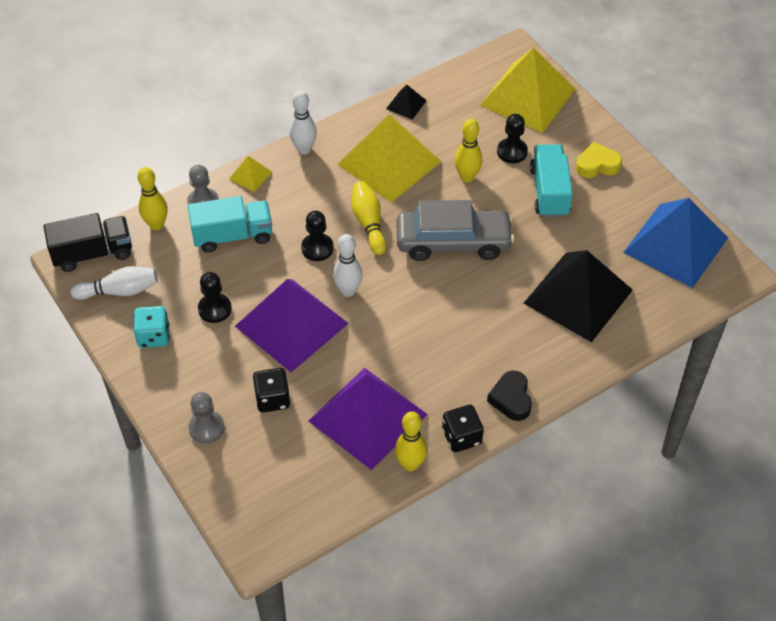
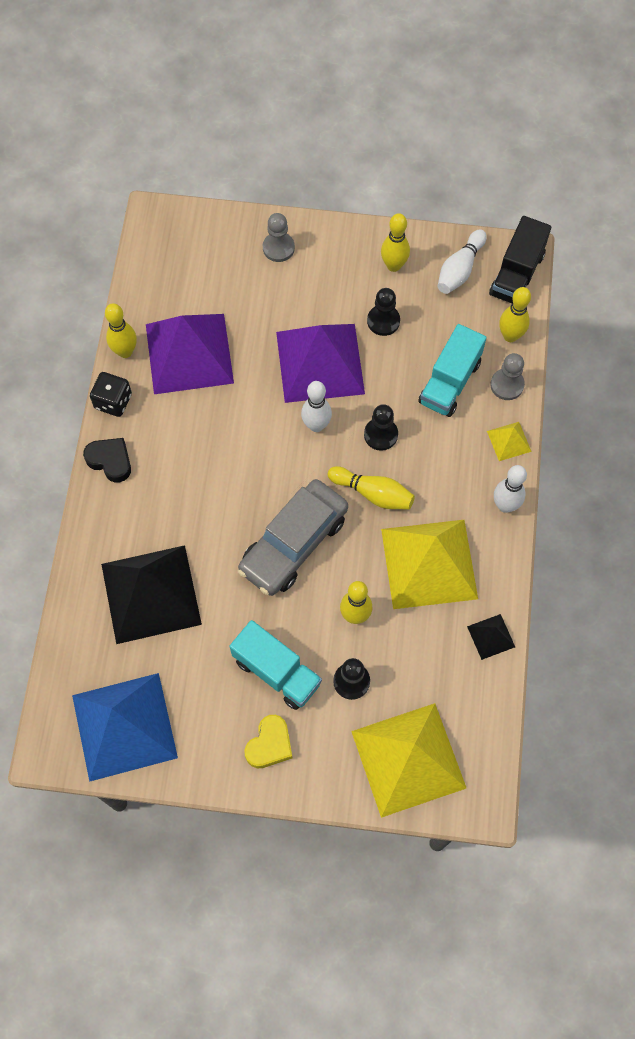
camera: 130 degrees right, 15 degrees up
turquoise dice [134,306,169,348] -> yellow bowling pin [381,213,410,272]
black dice [253,368,290,413] -> none

